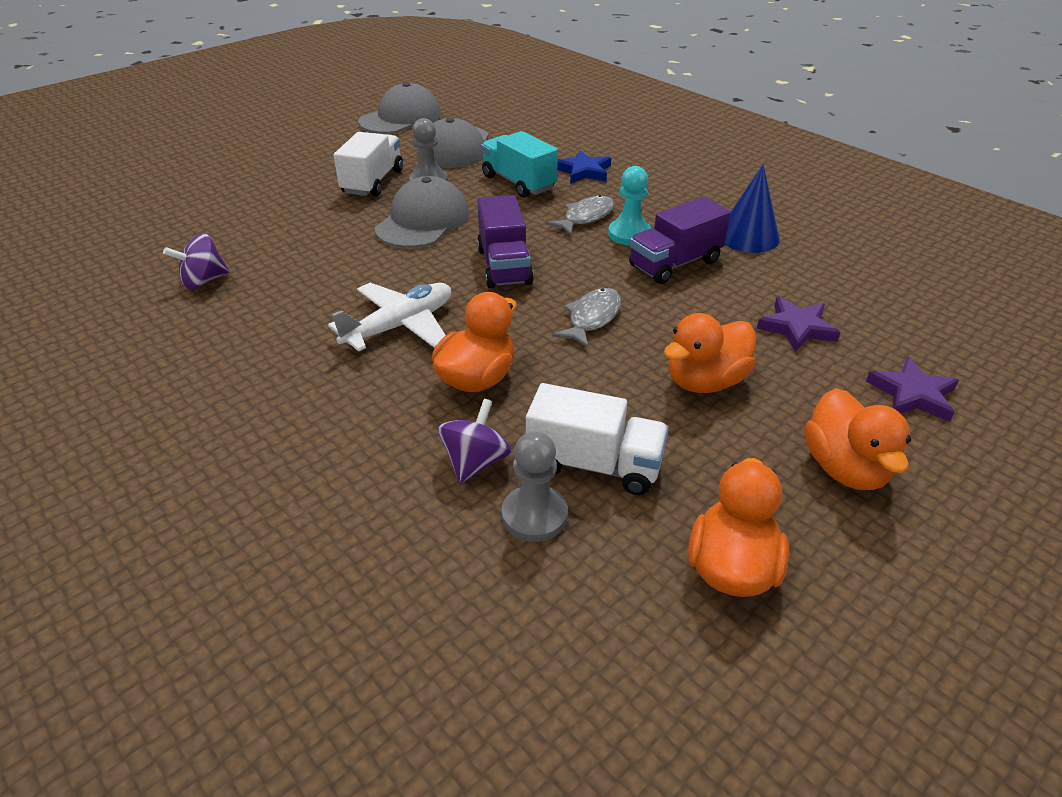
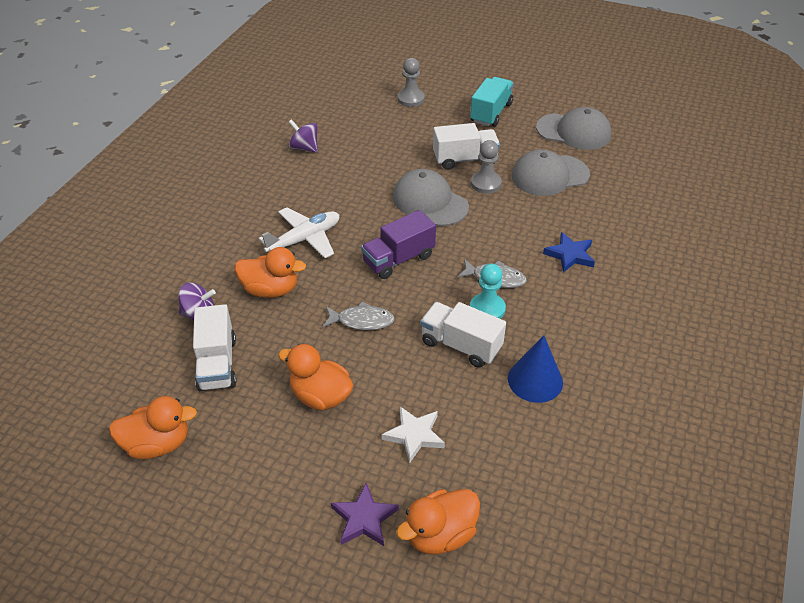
camera: 65 degrees right, 5 degrees up
white plane [328,283,451,352] -> white plane turned 60 degrees counterclockwise [259,207,339,258]
grey cap [374,176,469,248] -> grey cap turned 135 degrees counterclockwise [393,169,469,226]
turquoise truck [481,131,558,198] -> turquoise truck moved to [470,77,514,127]
grey pawn [502,431,568,542] -> grey pawn moved to [398,58,425,107]
purple truck [629,197,731,284] -> white truck [420,302,506,368]
purple star [756,297,841,352] -> white star [382,407,445,463]
orange duck [804,388,911,490] -> orange duck moved to [396,489,480,555]

